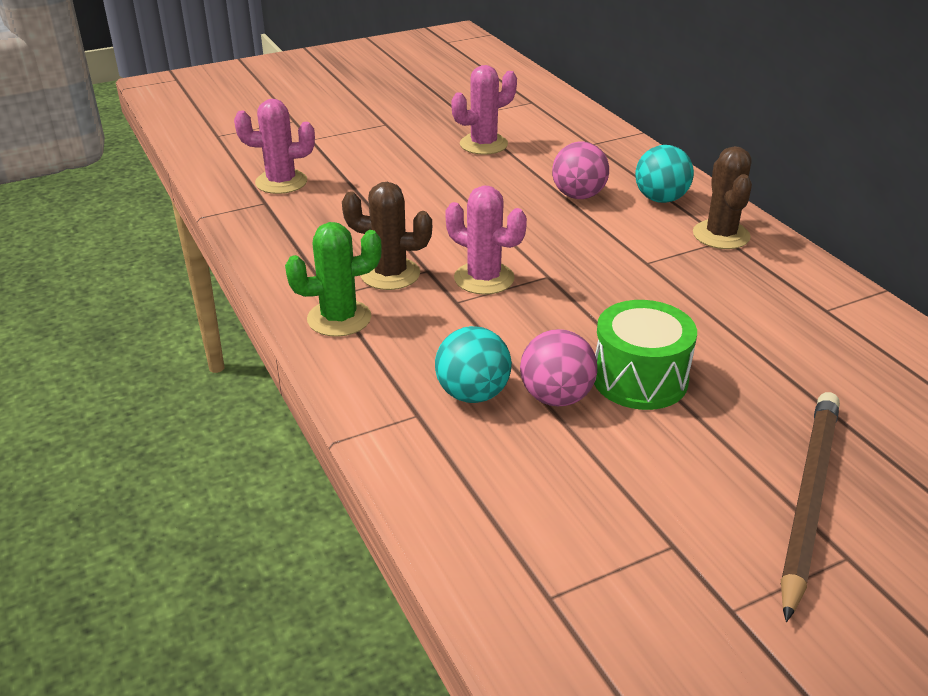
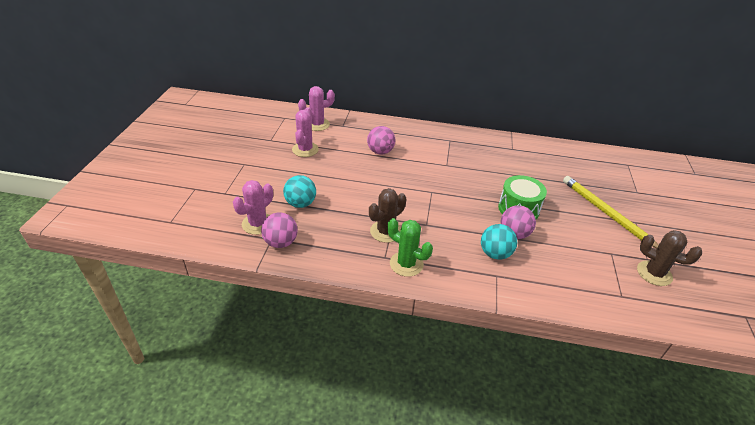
camera: 55 degrees left, 5 degrees up
green cactus [285,222,382,337] -> green cactus turned 75 degrees counterclockwise [388,218,433,277]
pink cactus [445,186,527,295] -> pink cactus moved to [298,86,335,131]
turquoise ball [635,145,694,203] -> turquoise ball moved to [283,175,316,208]
brown cactus [693,146,752,249] -> brown cactus moved to [637,230,702,286]
brown pencil [781,392,840,622] -> yellow pencil [563,176,659,249]
none -> pink ball [261,213,298,248]

